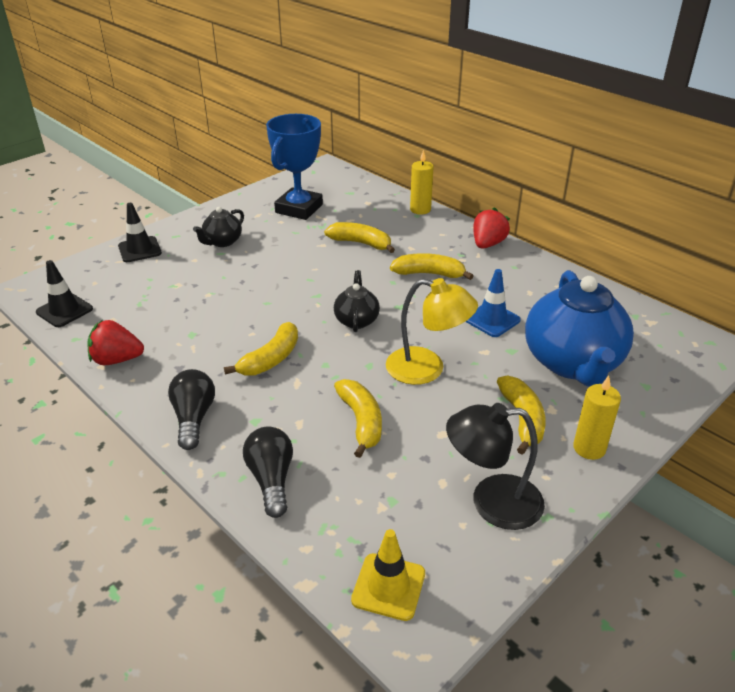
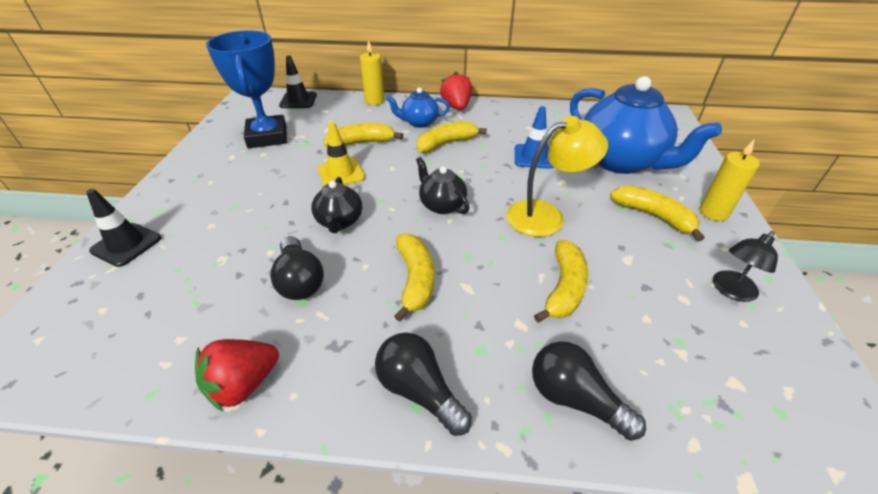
camera: 40 degrees left, 5 degrees up
black traffic cone [36,260,93,327] -> black traffic cone moved to [279,55,317,108]
black teapot [193,207,244,247] -> black teapot moved to [311,177,362,233]
yellow banana [334,379,382,458] -> yellow banana turned 75 degrees clockwise [534,240,588,323]
yellow traffic cone [351,529,425,621] -> yellow traffic cone moved to [317,122,365,186]
black lamp [446,403,545,530] -> black lamp [713,231,778,302], size x0.62
none -> black light bulb [270,236,324,300]
none -> blue teapot [386,87,450,128]

